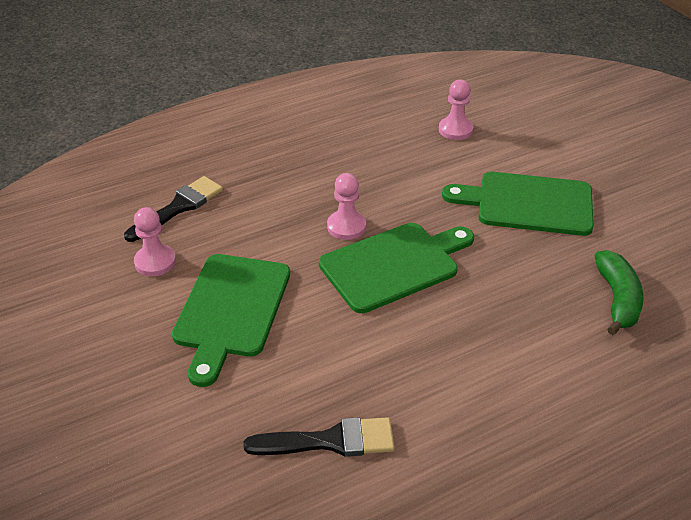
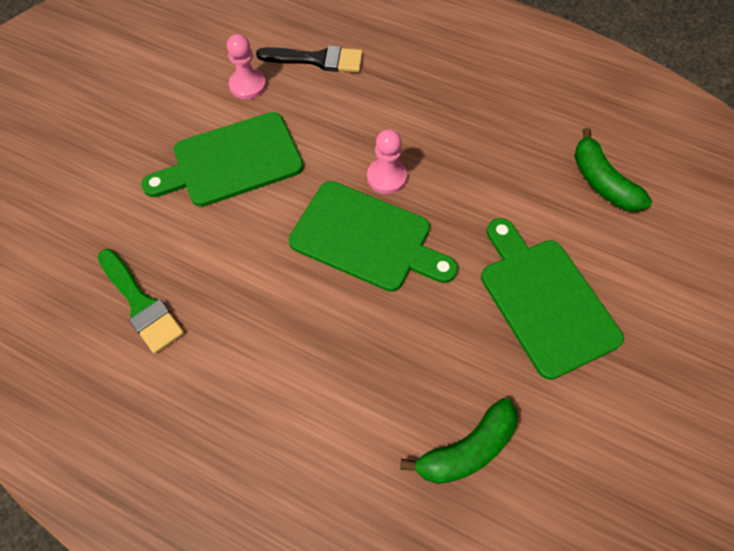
camera: 55 degrees right, 20 degrees up
black brush [244,417,395,457] -> green brush [98,249,184,354]
pink pawn [439,80,473,140] -> green banana [574,128,652,212]

